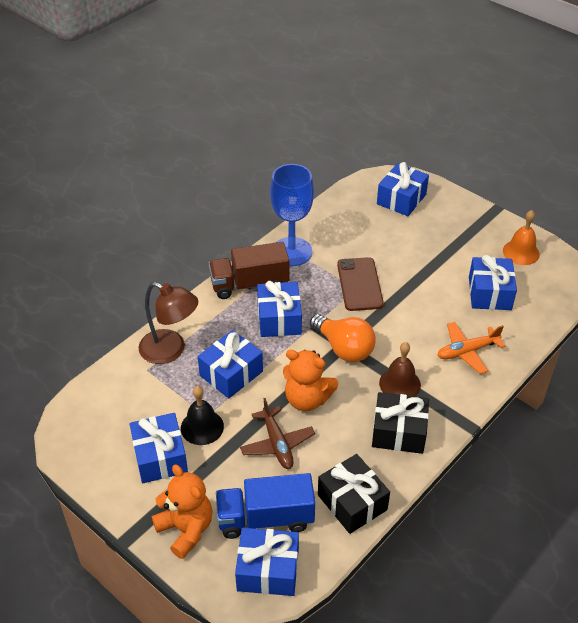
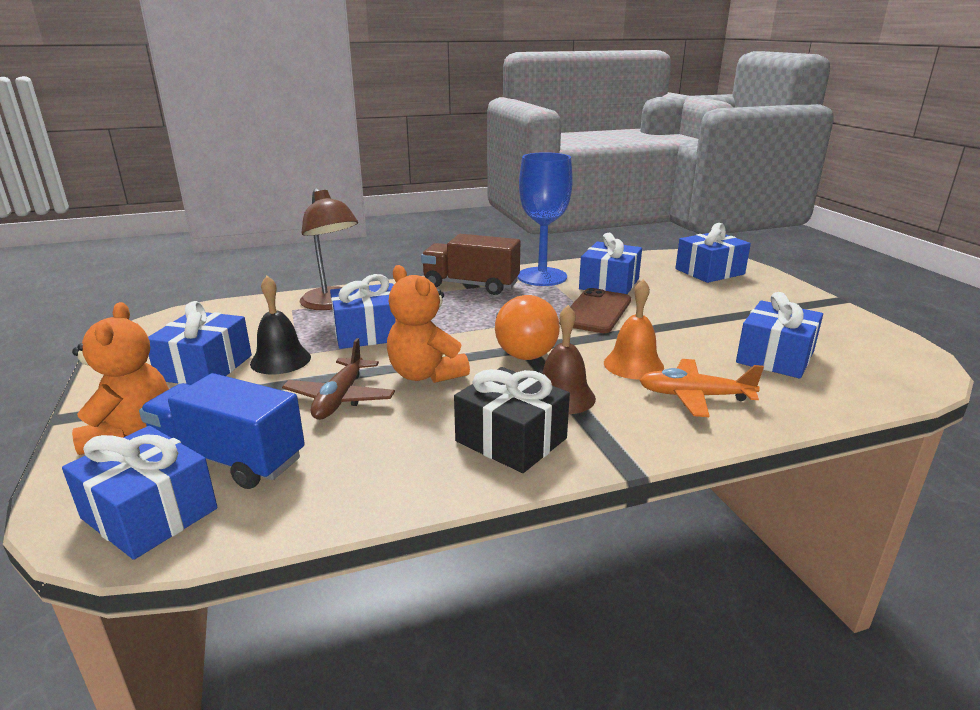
camera: 30 degrees right, 20 degrees down
blue gift [257,281,302,337] -> blue gift moved to [579,233,642,294]
black gift [318,454,390,534] -> none
orange bell [503,210,540,265] -> orange bell moved to [604,279,664,379]

